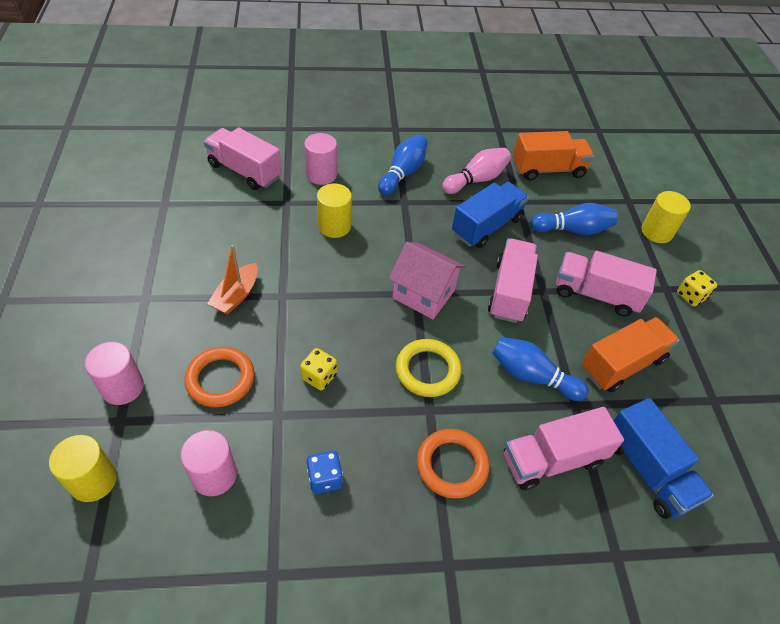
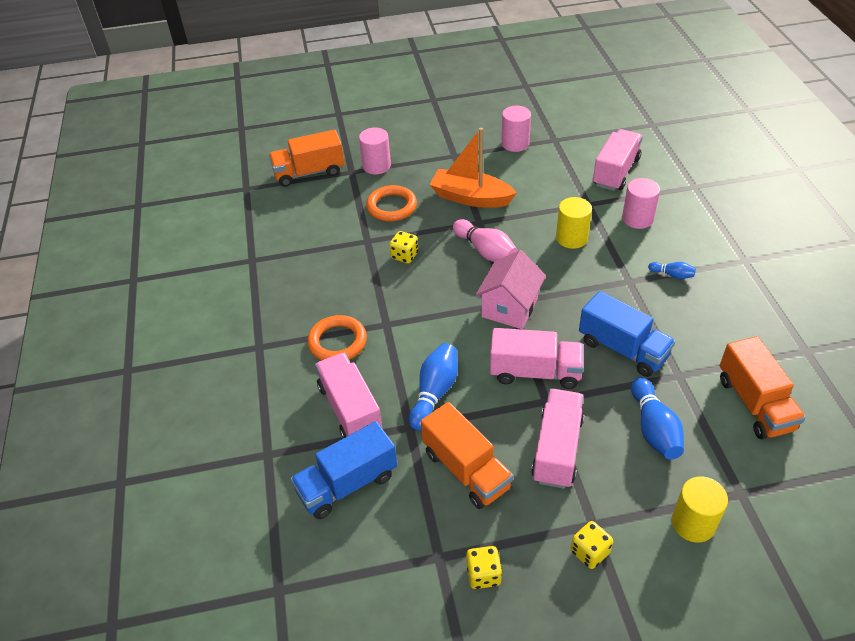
camera: 90 degrees right, 5 degrees down
yellow cylinder [49,435,117,502] -> orange truck [269,130,344,187]
pink cylinder [180,430,237,496] -> pink cylinder moved to [501,106,531,152]
orange boat [207,245,258,315] -> orange boat [429,128,517,208], size x1.56
blue dice [307,451,343,494] -> none
blue bowling pin [378,135,428,195] -> blue bowling pin [648,262,696,279], size x0.53
yellow ring [396,339,461,397] -> none
pink bowling pin [442,148,511,194] -> pink bowling pin moved to [453,219,518,262]
none -> yellow dice [466,546,502,589]

